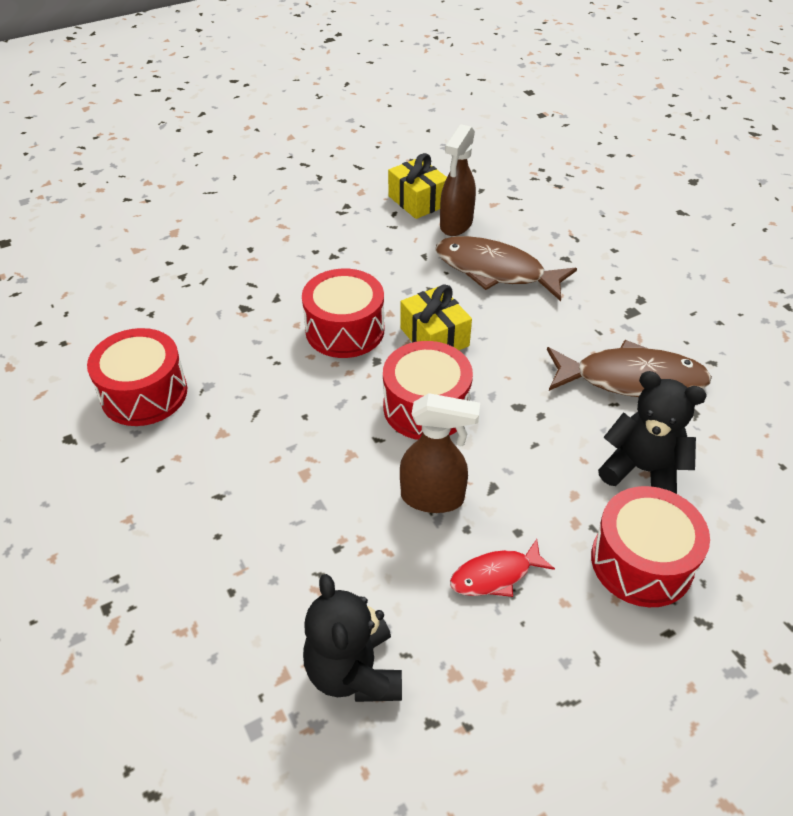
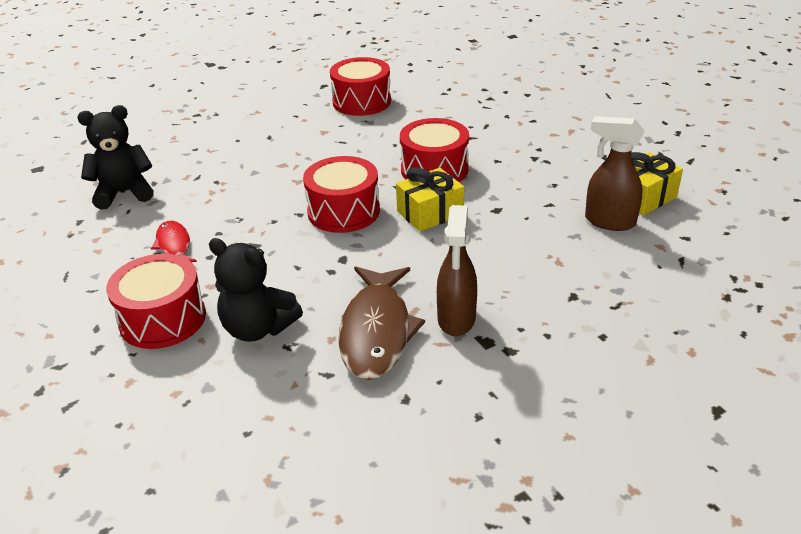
camera: 90 degrees right, 10 degrees down
brown spray bottle [400,393,480,513] -> brown spray bottle moved to [437,205,477,336]
brown fish [435,236,577,301] -> none
black teddy bear [598,371,707,494] -> black teddy bear turned 90 degrees clockwise [209,238,303,342]

